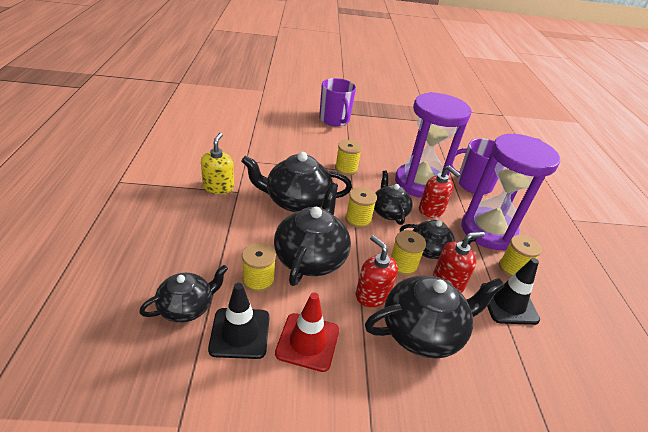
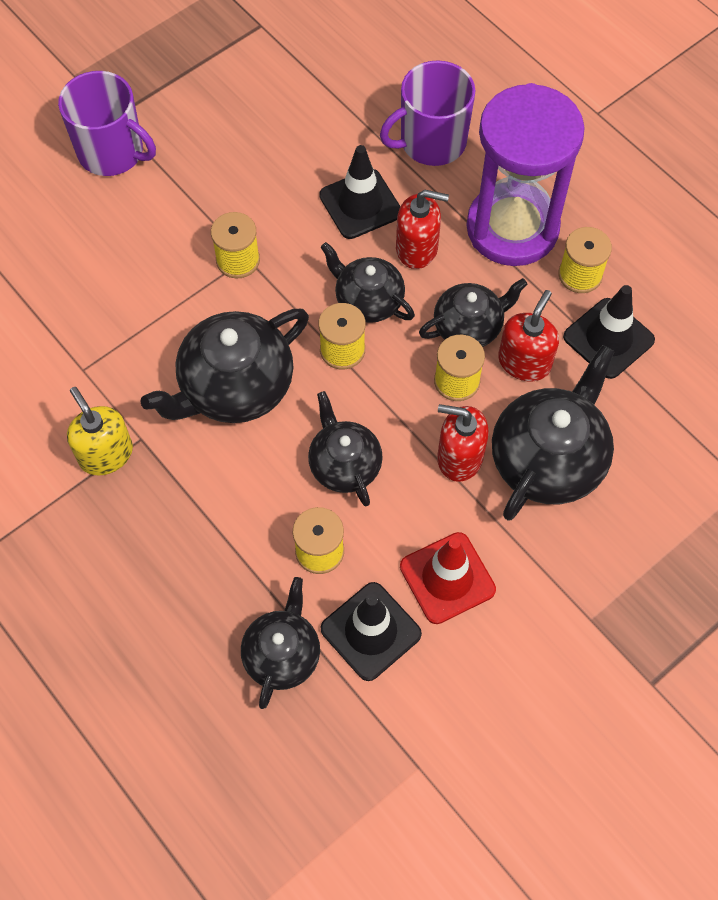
camera: 35 degrees left, 25 degrees up
black teapot [274,182,351,286] -> black teapot [308,391,383,506], size x0.62
purple hourglass [395,92,472,198] -> black traffic cone [319,145,401,239]

